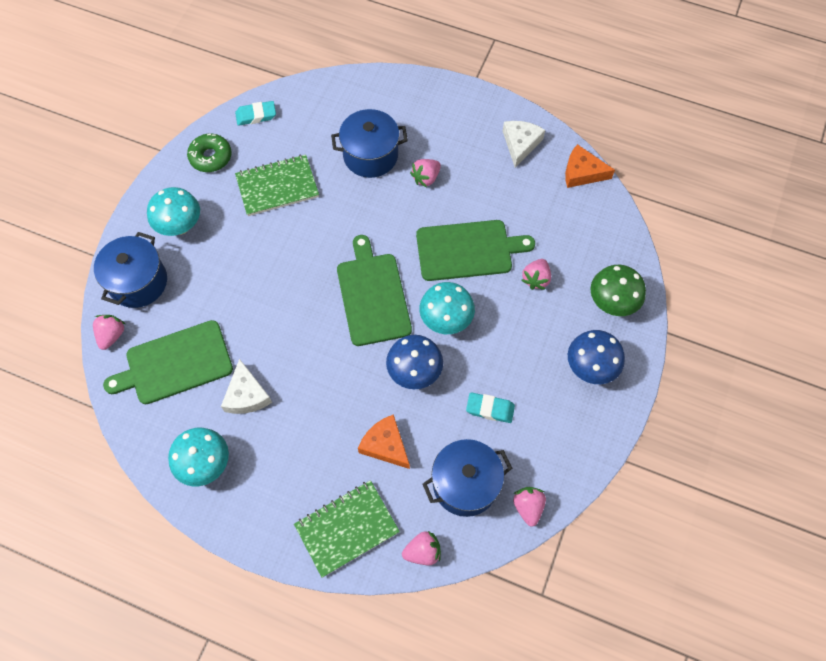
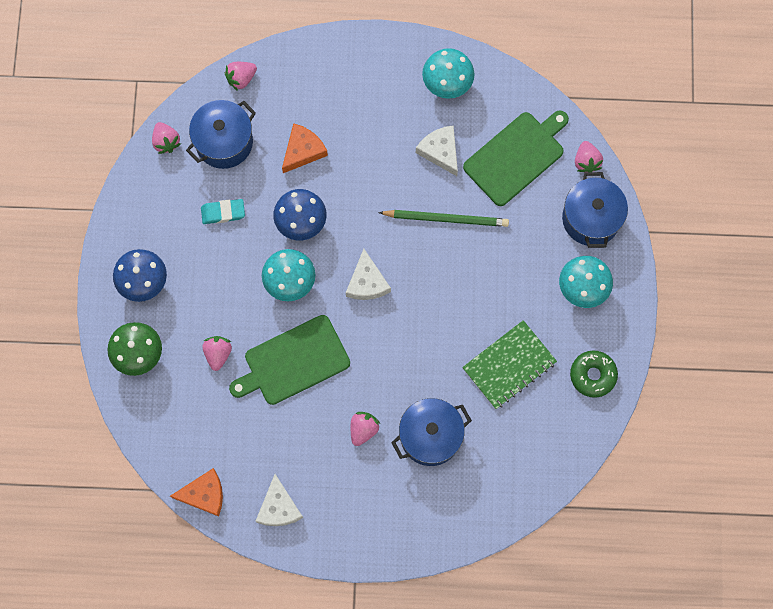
camera: 160 degrees right, 10 degrees up
turquoise eraser [235,101,276,126] -> none
green notebook [294,480,400,577] -> none
green cutting board [337,235,412,346] -> white cheese [346,249,391,300]
orange cheese [358,414,410,469] -> orange cheese turned 75 degrees counterclockwise [282,123,328,173]
none -> green pencil [378,210,509,227]

